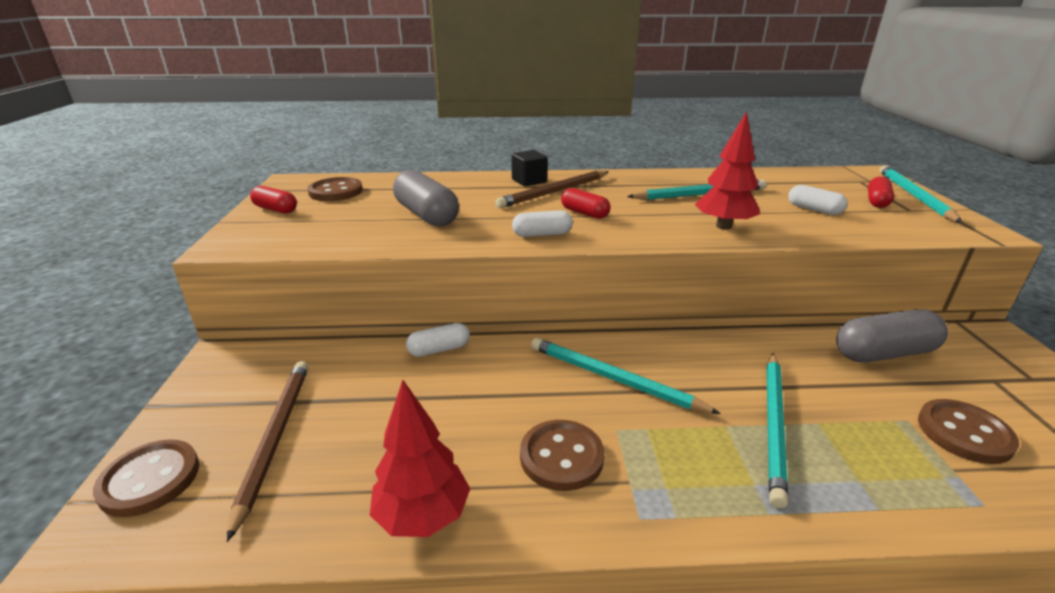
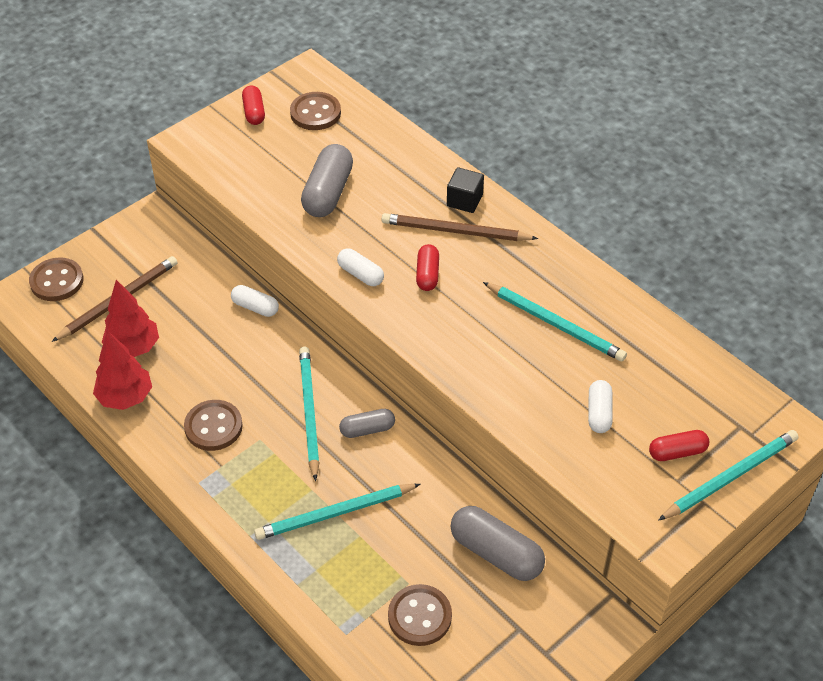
camera: 50 degrees right, 20 degrees up
red tree [695,111,760,230] -> red tree moved to [102,280,159,357]
none -> grey capsule [339,409,395,438]

